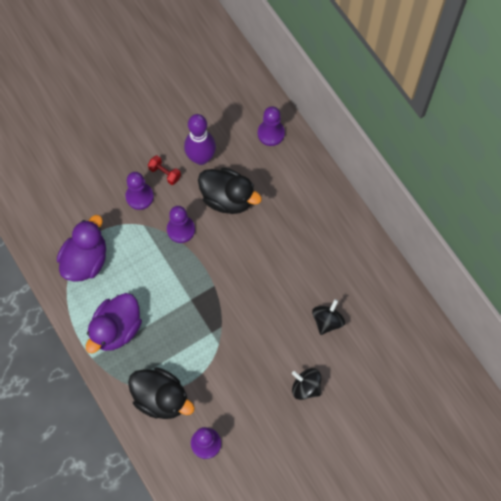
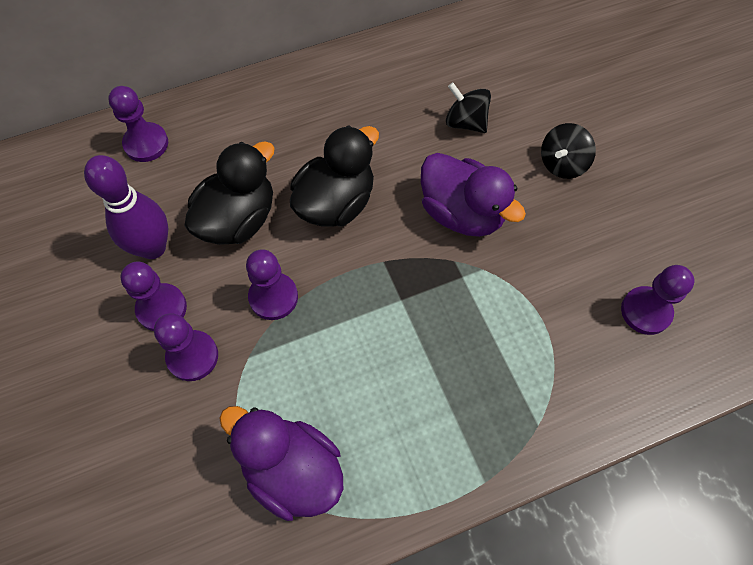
camera: 80 degrees left, 5 degrees down
purple duck [86,293,142,353] -> purple duck moved to [421,153,526,237]
black duck [128,367,195,419] -> black duck moved to [290,125,379,227]
red dumbbell [148,155,181,185] -> purple pawn [121,261,187,331]

